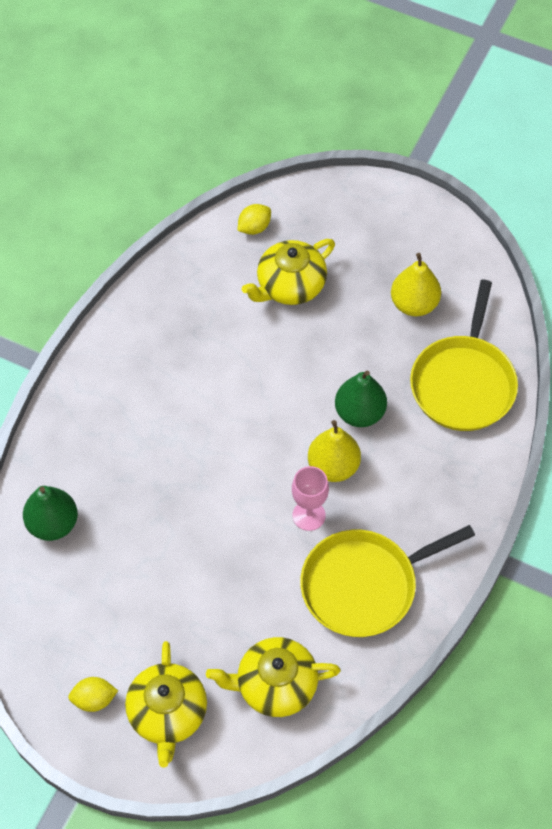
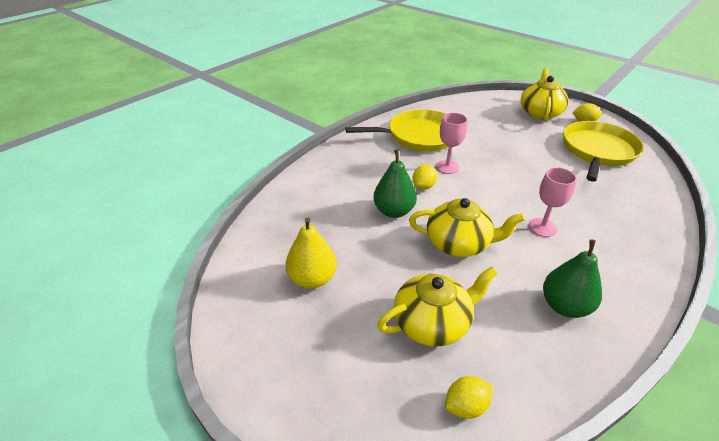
camera: 165 degrees left, 20 degrees down
green pear [23,486,78,541] -> green pear moved to [543,239,602,318]
yellow teapot [206,637,341,717] -> yellow teapot moved to [409,198,525,257]
yellow pear [308,420,361,482] -> yellow lemon [412,165,437,190]
yellow pan [410,280,518,431] -> yellow pan moved to [563,121,644,182]
none -> pink goblet [529,167,577,237]

